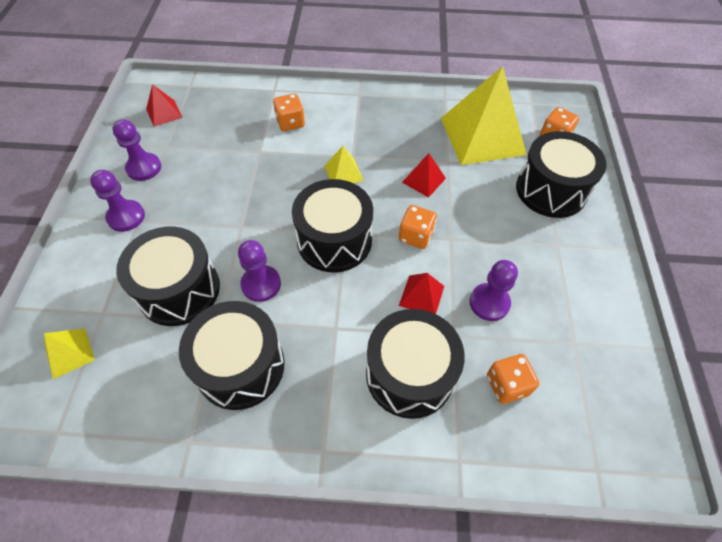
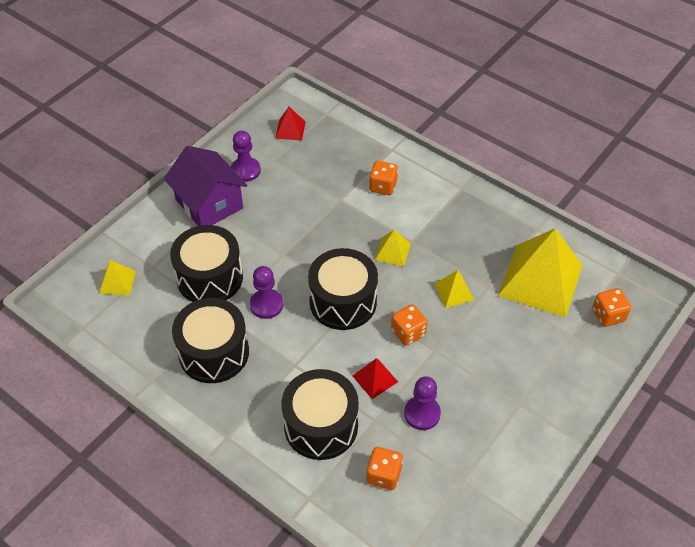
camera: 35 degrees right, 5 degrees down
purple pawn [90,170,145,232] -> purple house [164,146,247,226]
red pyramid [402,153,446,198] -> yellow pyramid [434,270,474,308]
black drum [516,131,607,218] -> none

